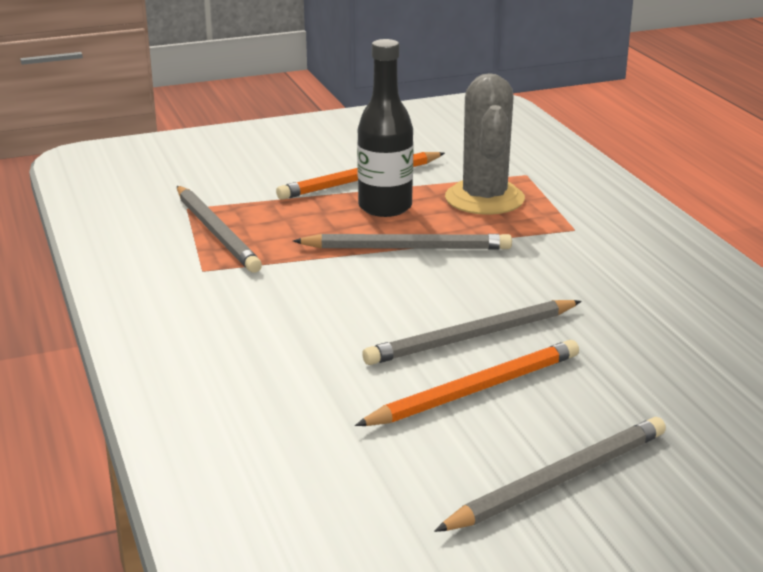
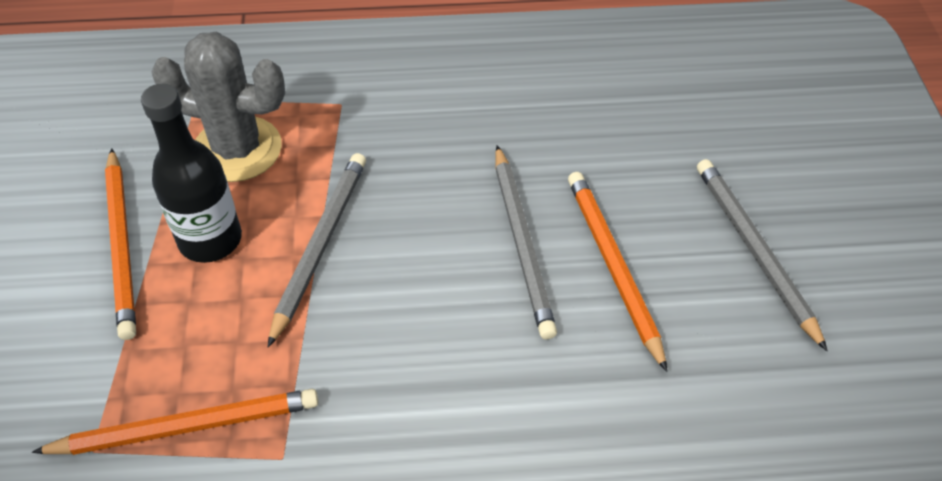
camera: 75 degrees left, 25 degrees up
grey pencil [177,186,262,273] -> orange pencil [32,389,318,455]

